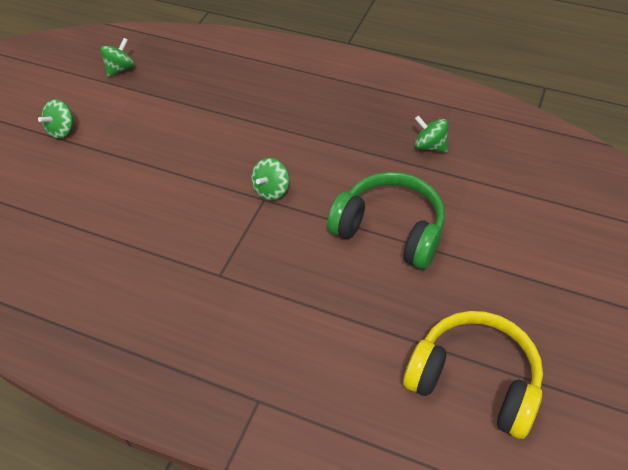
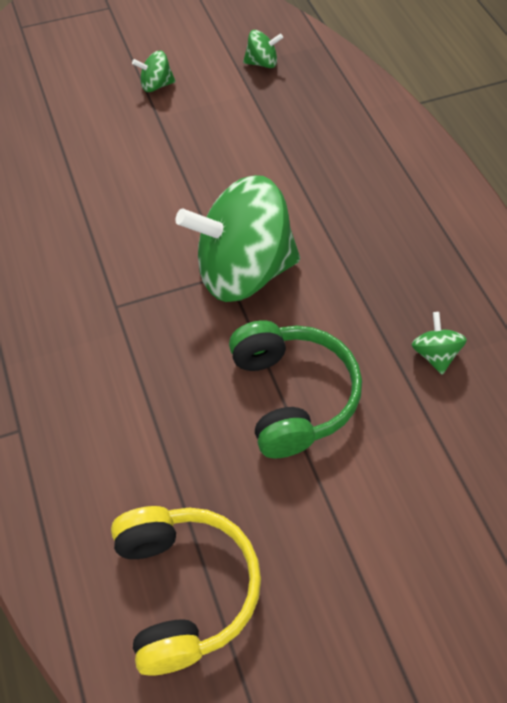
camera: 45 degrees right, 5 degrees up
green spinning top [251,158,289,200] -> green spinning top [176,175,300,302], size x2.49

